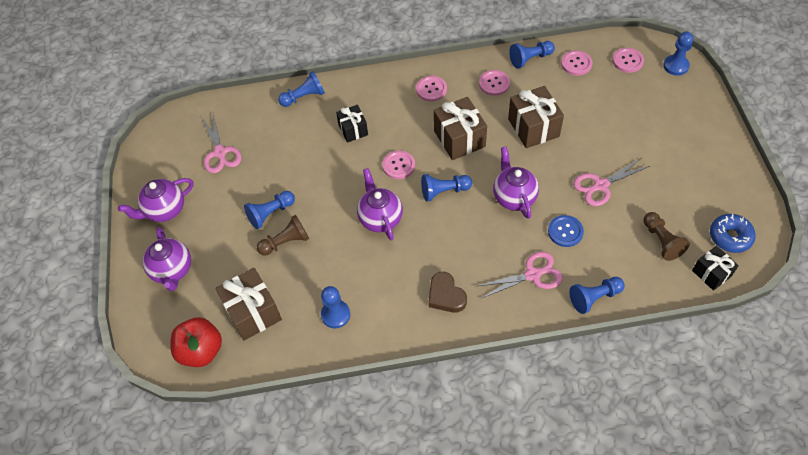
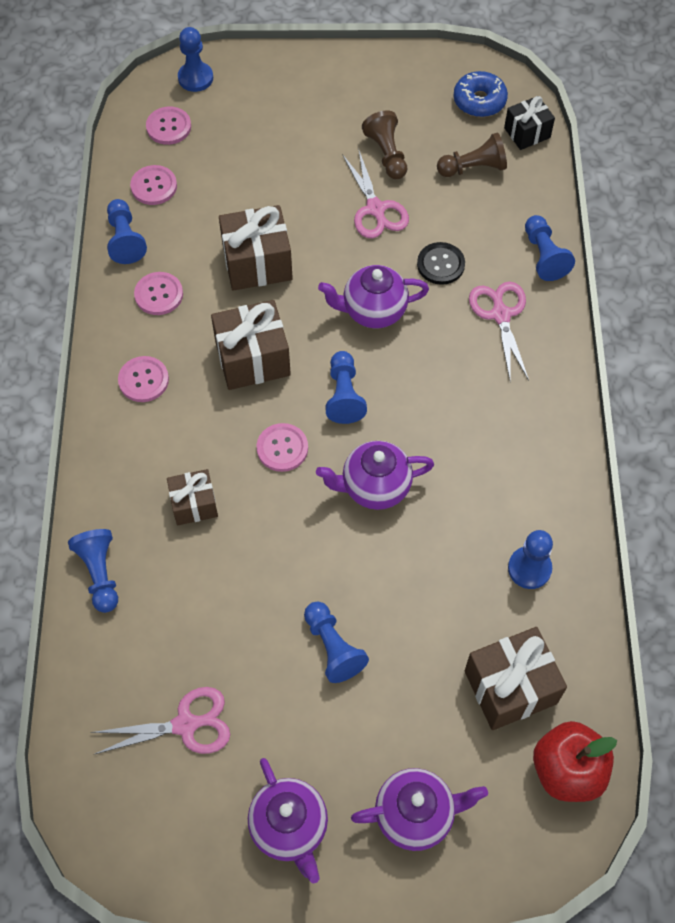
camera: 85 degrees left, 5 degrees up
brown pawn [257,215,309,256] -> brown pawn moved to [362,110,407,179]
black gift [336,105,368,143] -> brown gift [167,469,218,525]
brown heart [428,272,467,313] -> none
blue button [548,215,584,247] -> black button [417,242,465,285]

